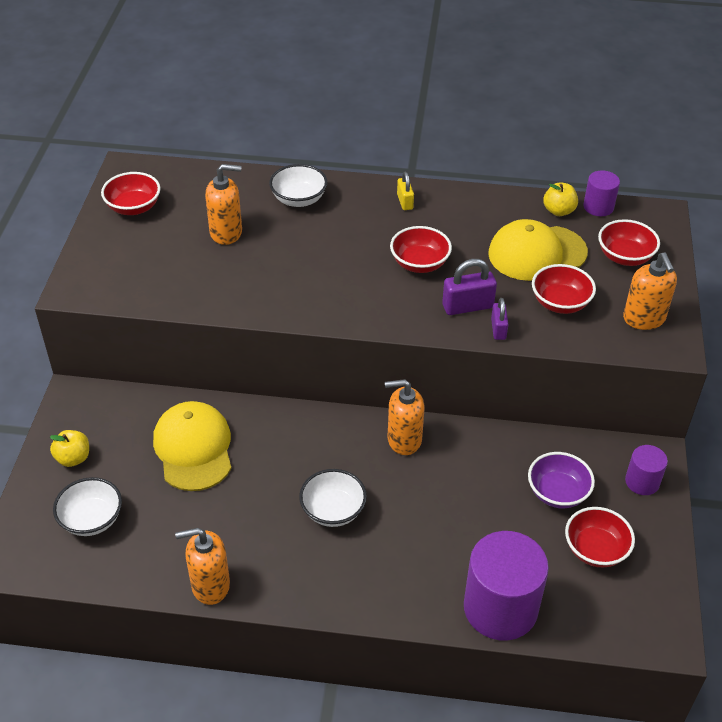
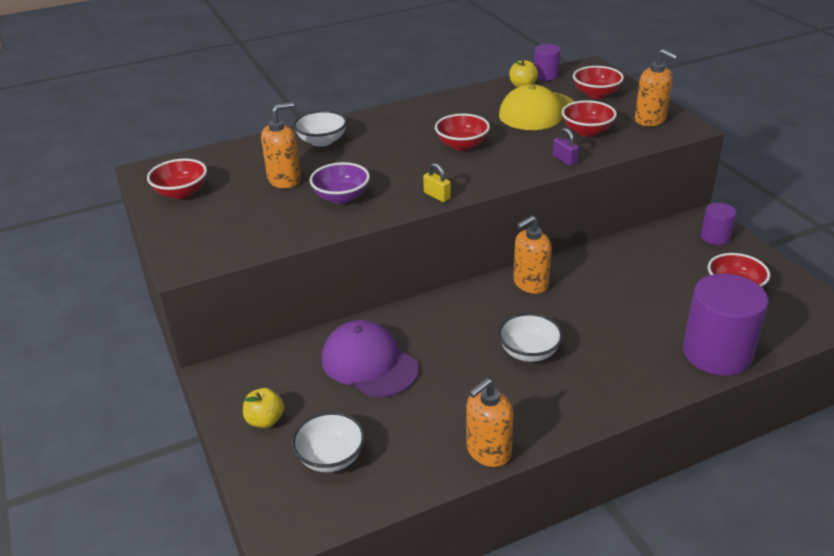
camera: 30 degrees left, 10 degrees down
yellow cap [153,401,232,491] -> purple cap [322,320,419,398]
yellow padlock [397,172,414,210] -> yellow padlock moved to [423,163,451,202]
purple padlock [442,259,497,315] -> none
purple bowl [528,452,595,508] -> purple bowl moved to [310,162,370,204]

